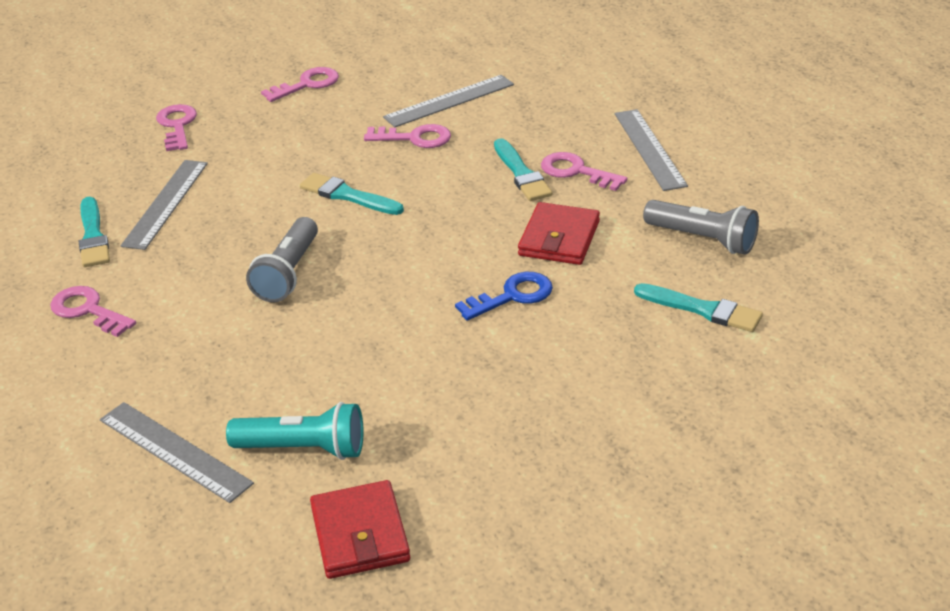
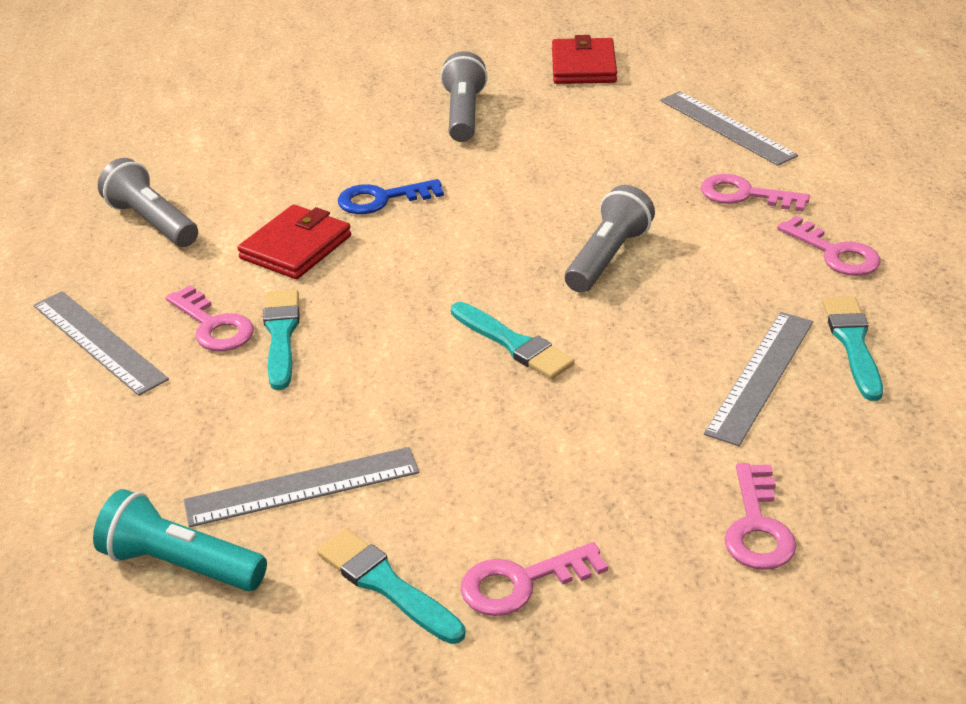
camera: 165 degrees left, 0 degrees up
turquoise flashlight [226,402,364,460] -> turquoise flashlight moved to [93,489,267,591]
pink key [364,124,451,148] -> pink key moved to [701,174,810,212]
grey ruler [615,109,688,191] -> grey ruler turned 45 degrees counterclockwise [33,291,169,396]
turquoise brush [634,283,763,332] -> turquoise brush moved to [317,529,465,644]
none -> grey flashlight [440,51,488,142]

